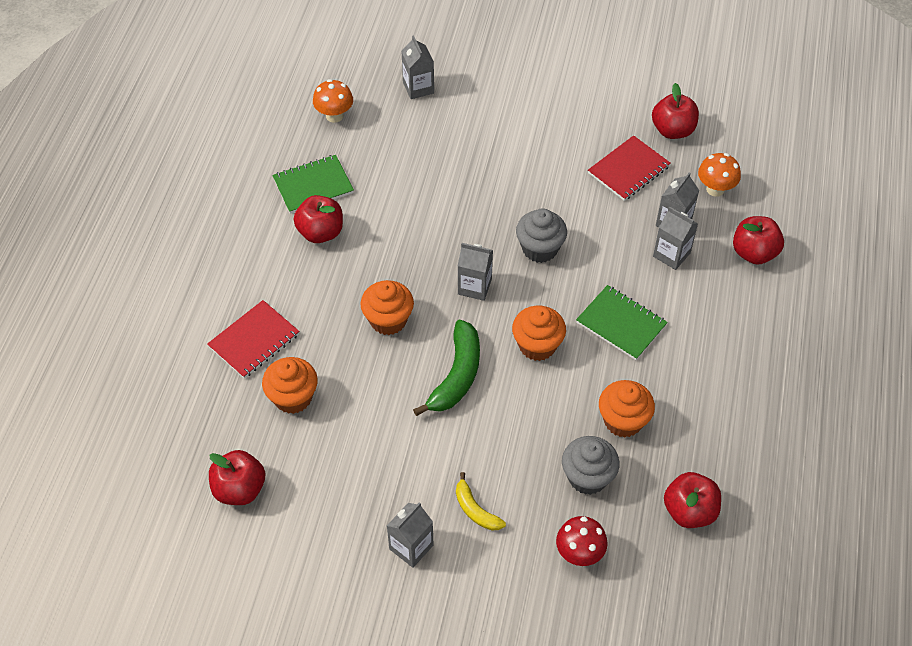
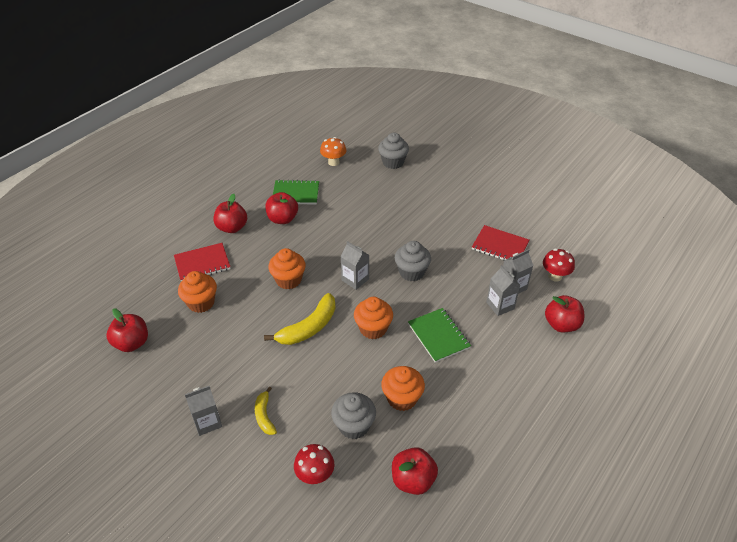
camera: 25 degrees right, 10 degrees down
grey carton [401,35,434,99] -> grey cupcake [378,133,409,169]
green banana [413,320,480,416] -> yellow banana [264,293,336,345]
red notebook [588,135,670,201] -> red notebook turned 45 degrees clockwise [472,225,530,261]
red apple [652,83,699,139] -> red apple moved to [214,194,247,233]
orange mushroom [698,153,741,197] -> red mushroom [543,249,575,281]

